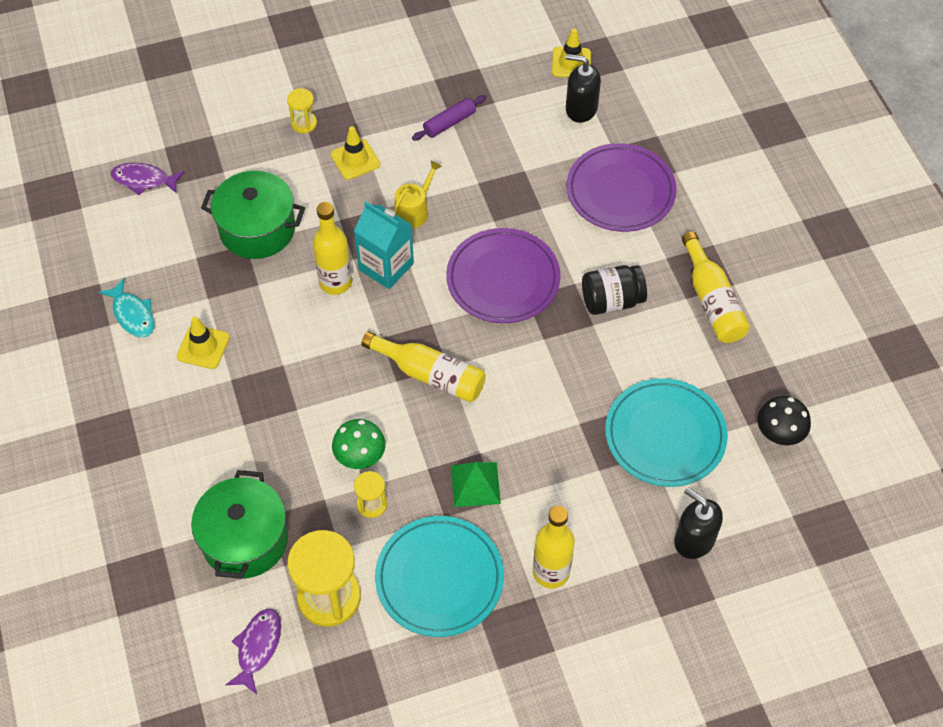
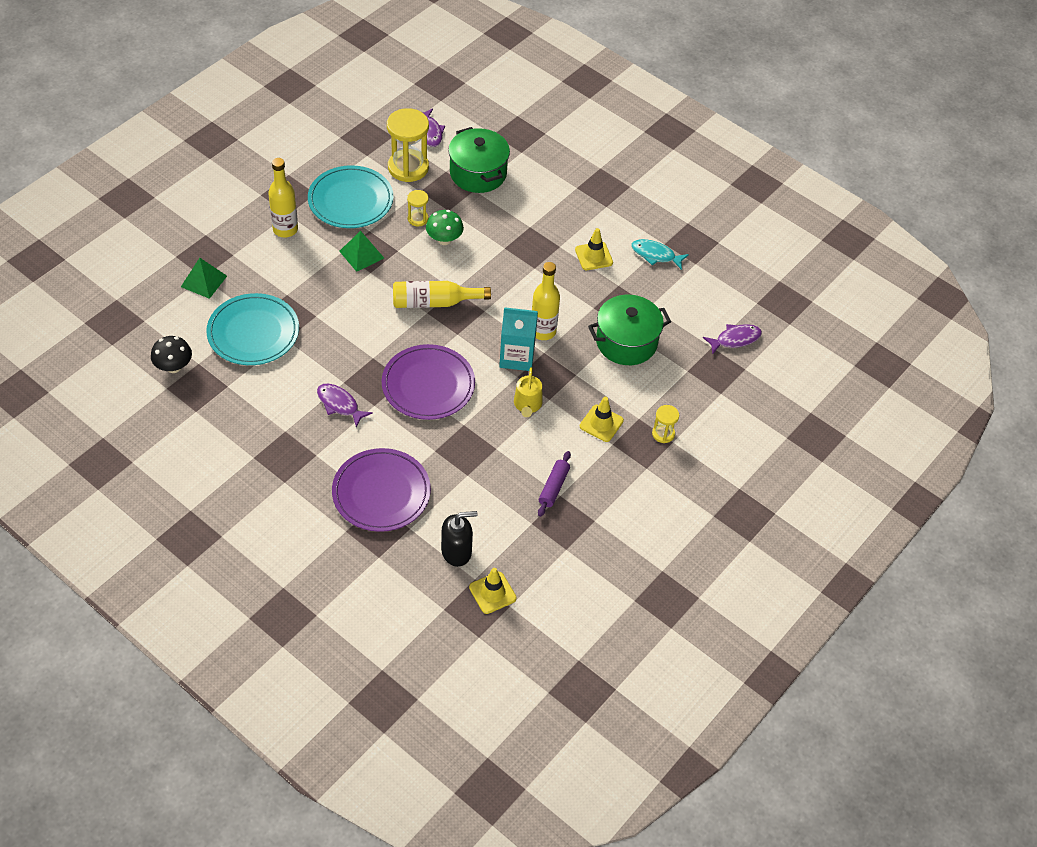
camera: 145 degrees right, 5 degrees down
black jar [582,265,647,315] -> purple fish [317,384,373,427]
black soap dispenser [674,487,723,559] -> green pyramid [181,258,227,299]
yellow bottle [682,232,750,343] -> none

